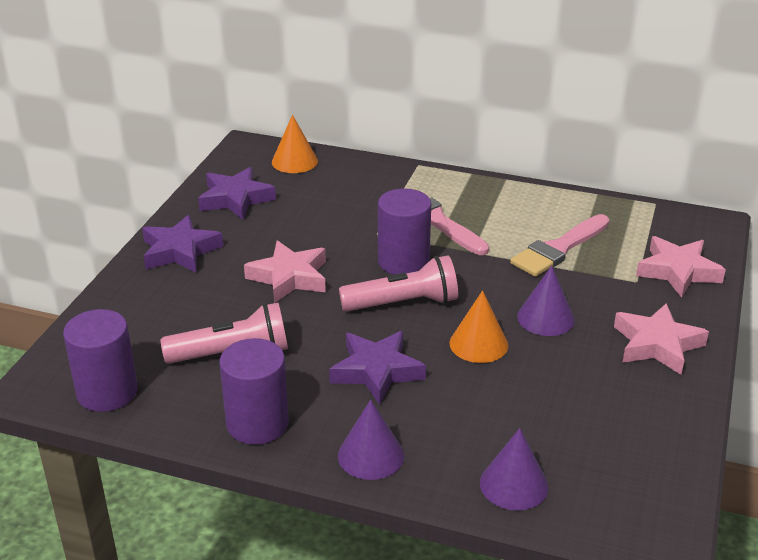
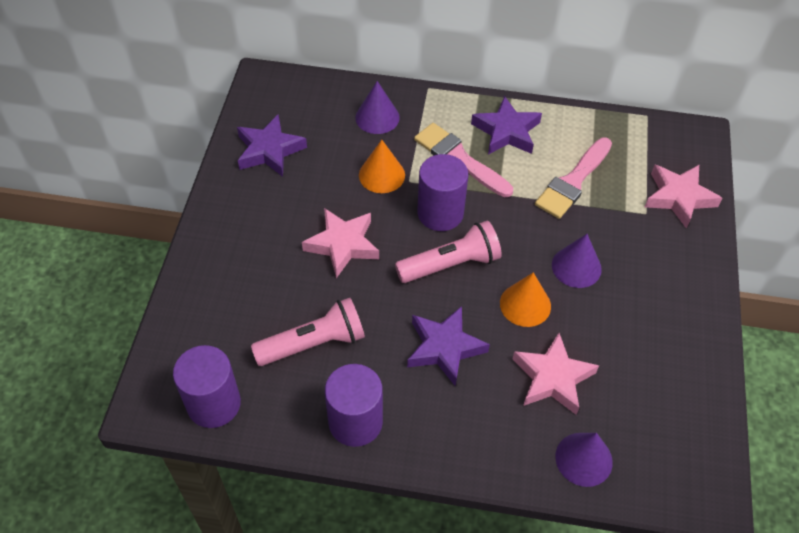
camera: 10 degrees left, 20 degrees up
purple star [142,215,223,273] -> purple star moved to [471,96,542,155]
orange cone [272,115,318,173] -> orange cone moved to [359,140,405,193]
purple cone [338,399,404,480] -> purple cone moved to [355,81,400,134]
pink star [614,303,709,375] -> pink star moved to [513,333,599,415]

